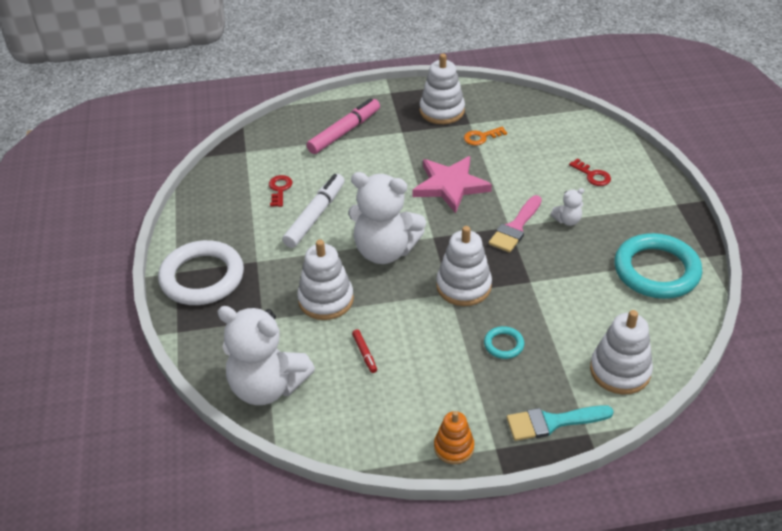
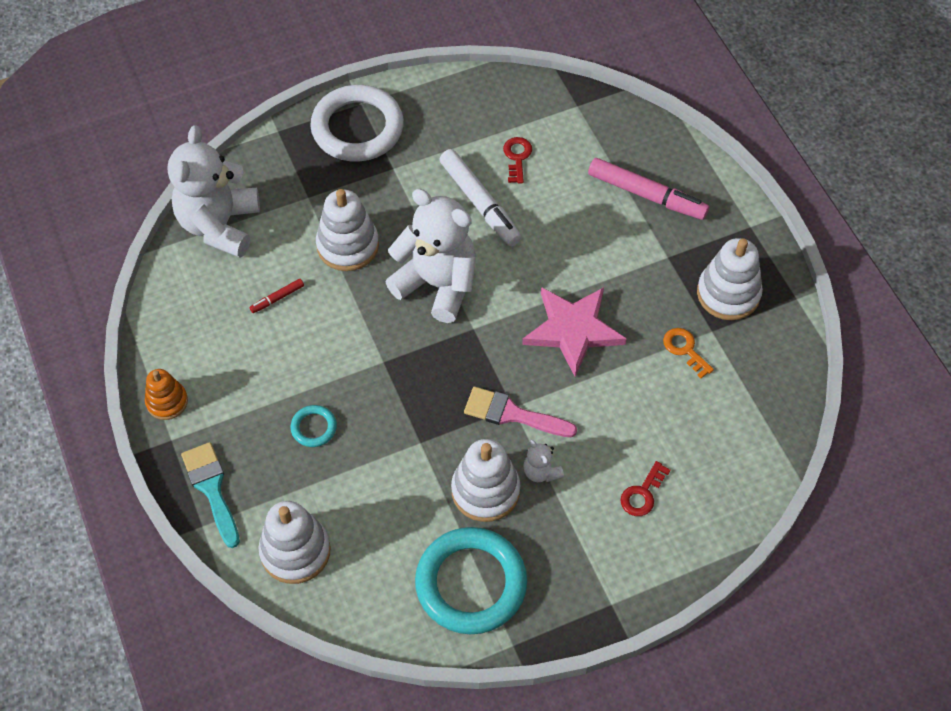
camera: 75 degrees right, 15 degrees up
red key [269,175,292,207] -> red key turned 75 degrees counterclockwise [503,137,532,184]
white marker [282,174,345,248] -> white marker turned 45 degrees clockwise [439,149,522,246]
white teddy bear [348,172,426,264] -> white teddy bear turned 120 degrees clockwise [385,189,476,323]
white stacking toy [436,226,492,306] -> white stacking toy moved to [451,439,521,522]

